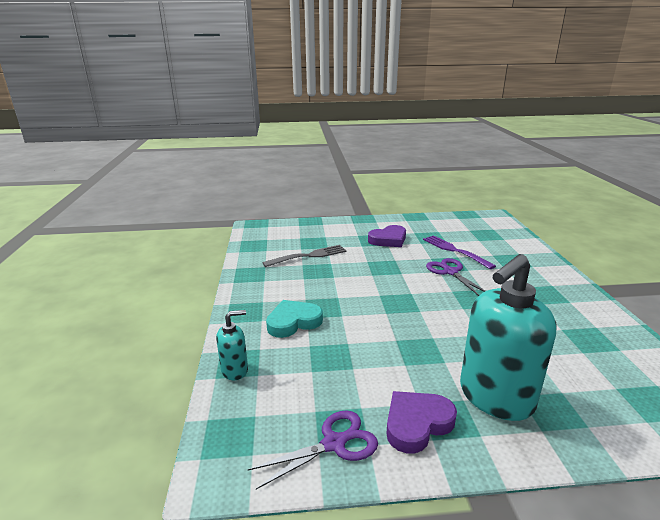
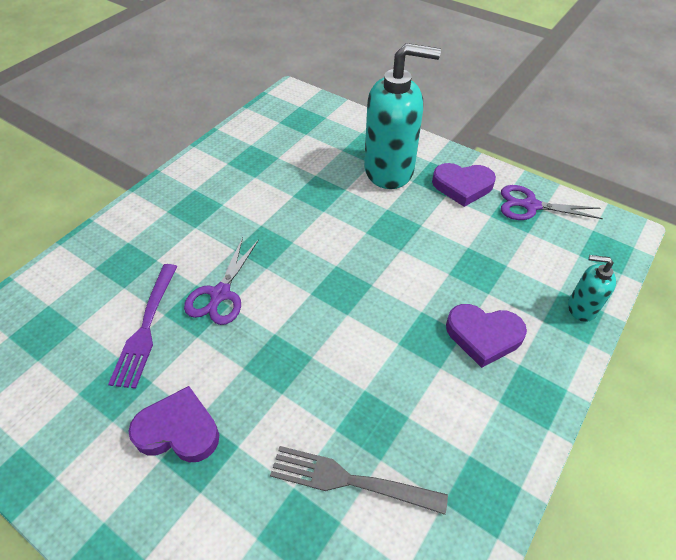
camera: 140 degrees left, 25 degrees up
turquoise heart [266,300,323,338] -> purple heart [446,304,527,368]

